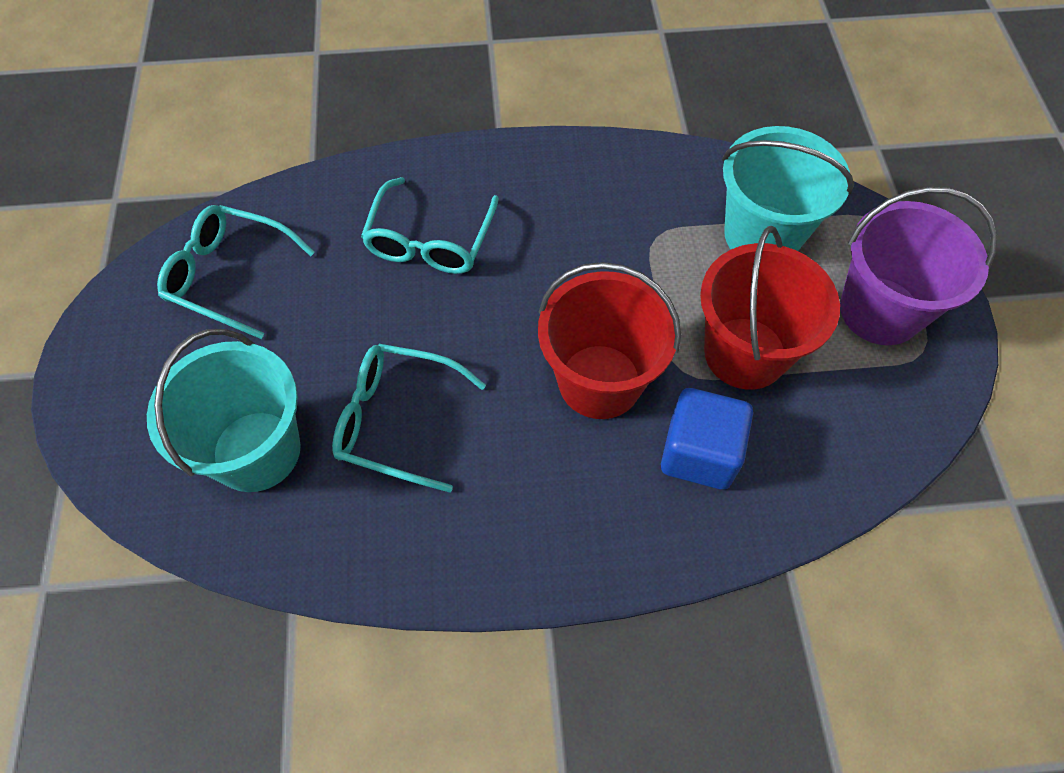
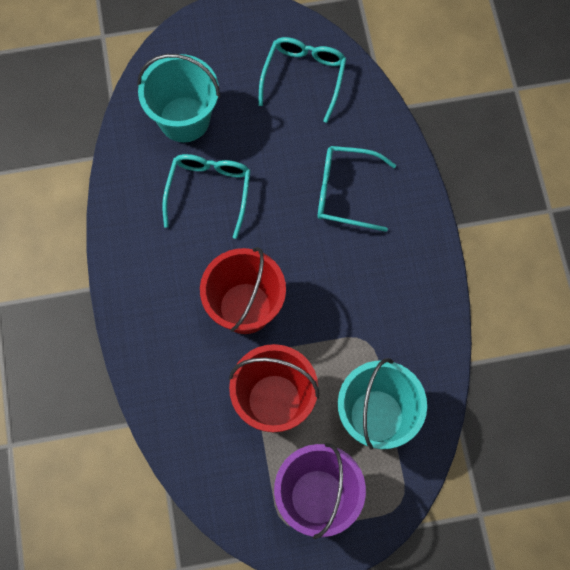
camera: 85 degrees right, 10 degrees up
blue cube [661,388,753,490] -> none

